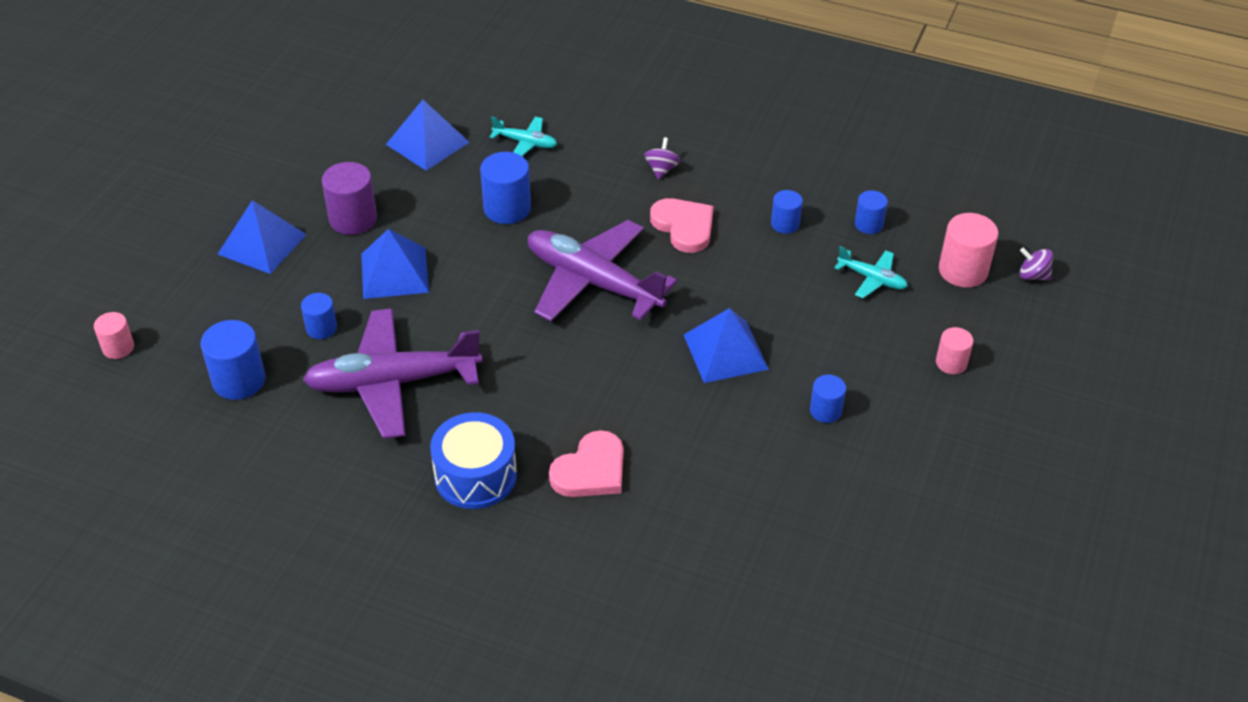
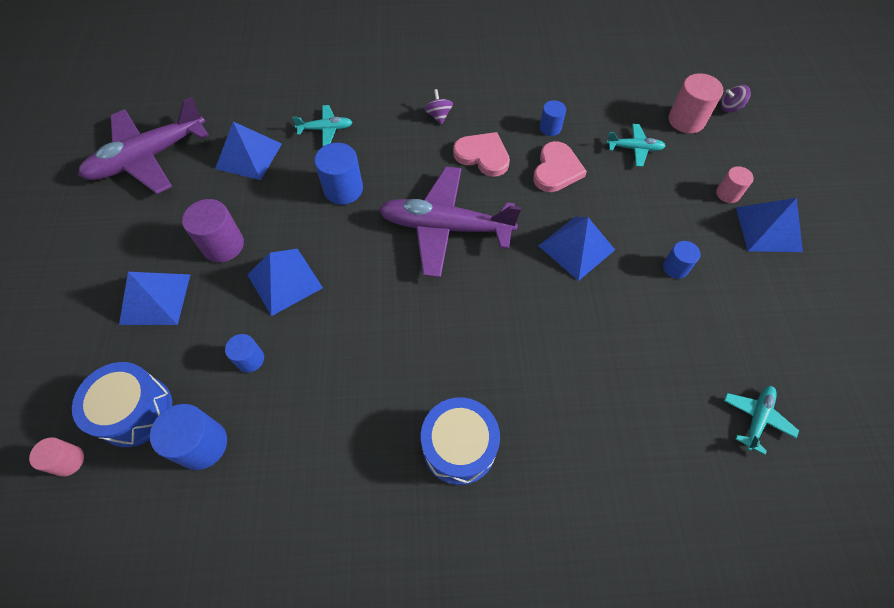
camera: 25 degrees left, 15 degrees up
purple plane [303,308,482,439] -> purple plane moved to [78,97,209,194]
pink heart [549,430,623,497] -> pink heart moved to [533,141,587,192]
blue cylinder [855,190,888,234] -> none
none -> blue drum [72,362,172,447]
none -> turquoise plane [724,386,799,455]
none -> blue pyramid [736,198,803,252]

